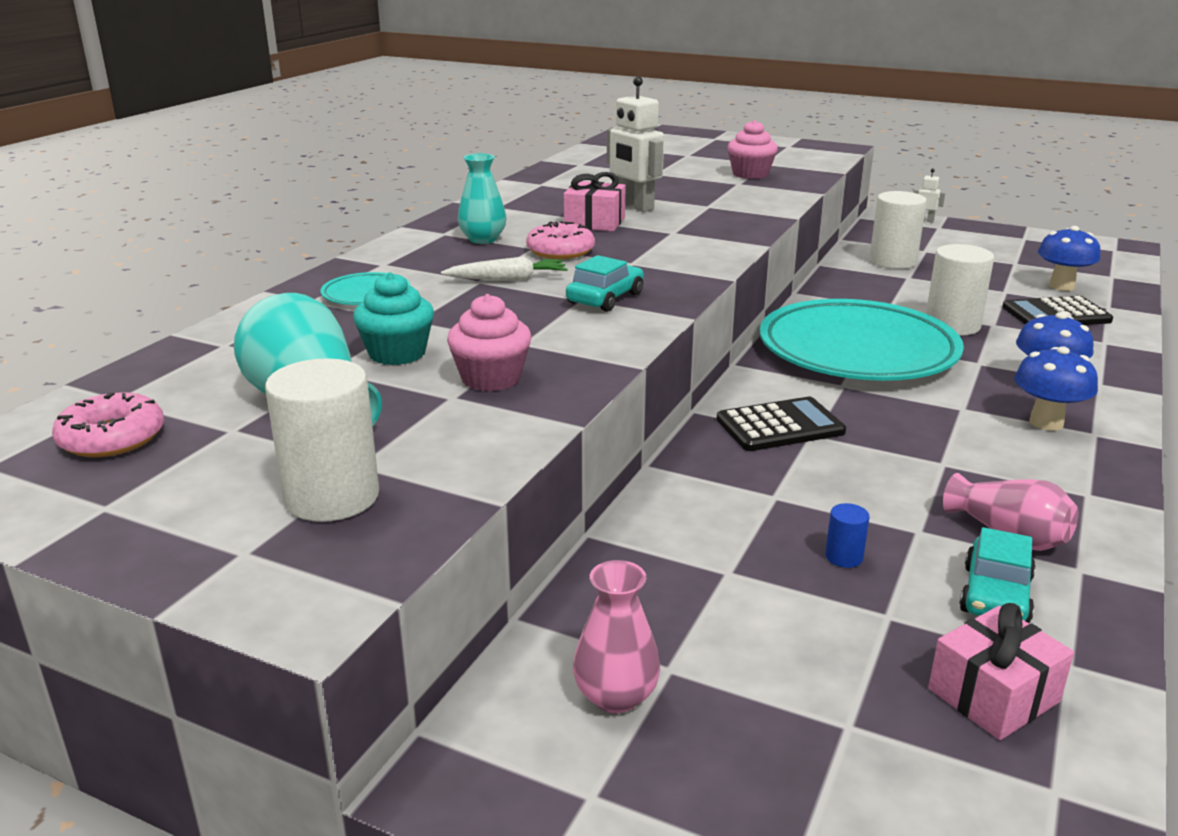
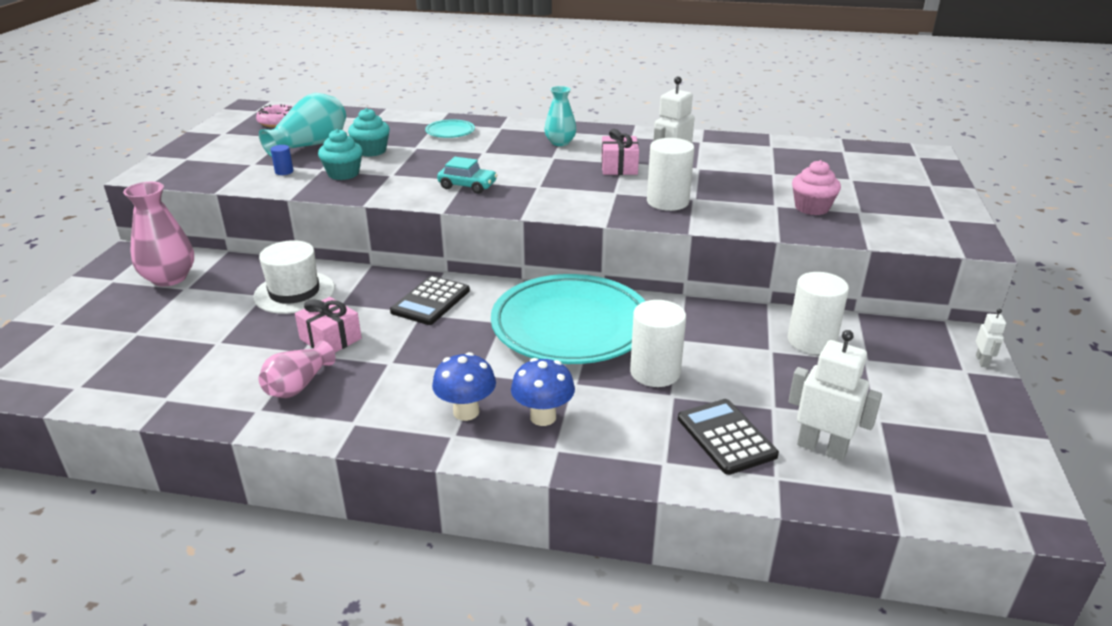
camera: 75 degrees right, 5 degrees up
white cylinder [265,358,379,522] -> white cylinder moved to [647,138,694,211]
white carrot [441,256,568,281] -> none
pink cupcake [447,294,531,392] -> turquoise cupcake [318,129,363,180]
pink donut [526,221,595,259] -> none
pink vase [573,560,660,713] -> pink vase [123,182,194,287], size x1.53
black calculator [716,397,846,451] -> black calculator turned 60 degrees clockwise [390,275,470,325]
blue cylinder [825,503,870,568] -> blue cylinder moved to [271,145,294,175]
pink gift [928,603,1074,740] -> pink gift moved to [295,297,362,353]
turquoise car [959,527,1036,623] -> none
blue mushroom [1038,226,1100,291] -> white robot [788,330,882,461]
none -> white hat [253,240,335,314]

